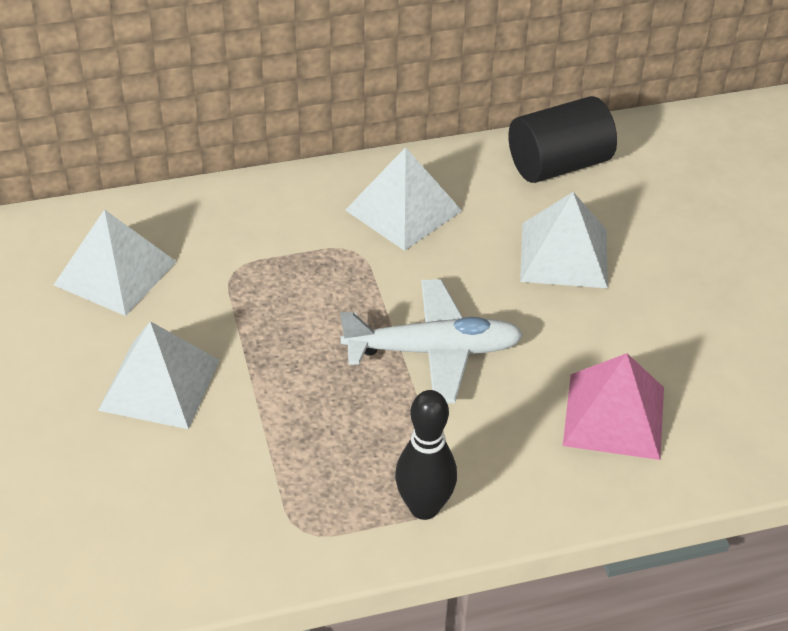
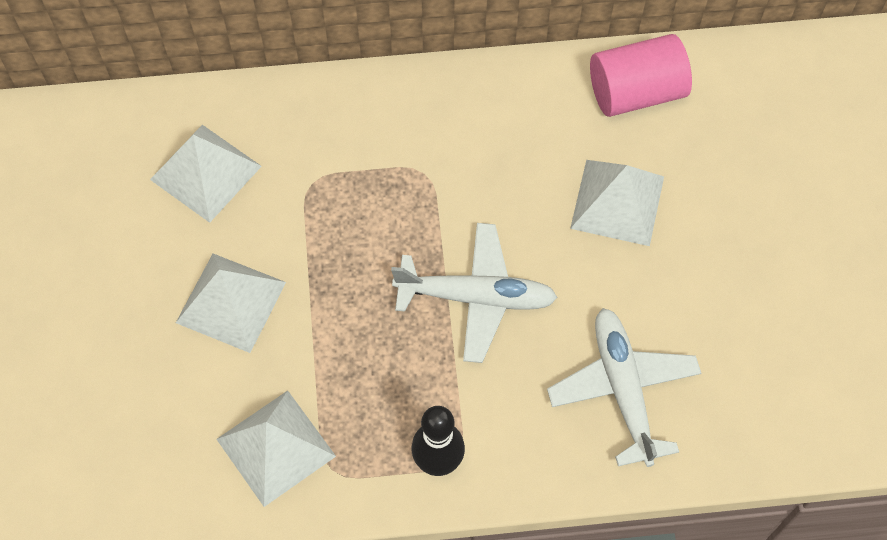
camera: 10 degrees right, 20 degrees up
white pyramid [345,147,462,251] -> white pyramid moved to [217,391,336,507]
black cylinder [508,96,617,183] -> pink cylinder [590,34,692,117]
pink pyramid [563,353,664,460] -> white plane [547,308,701,467]

